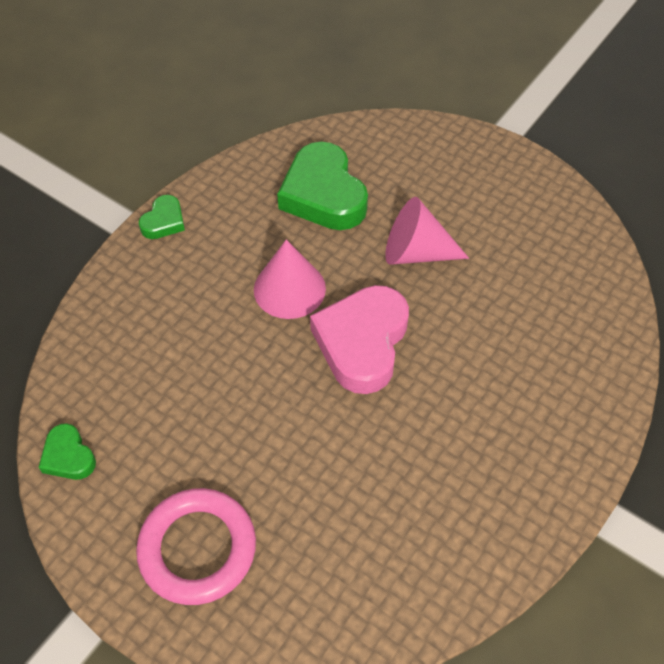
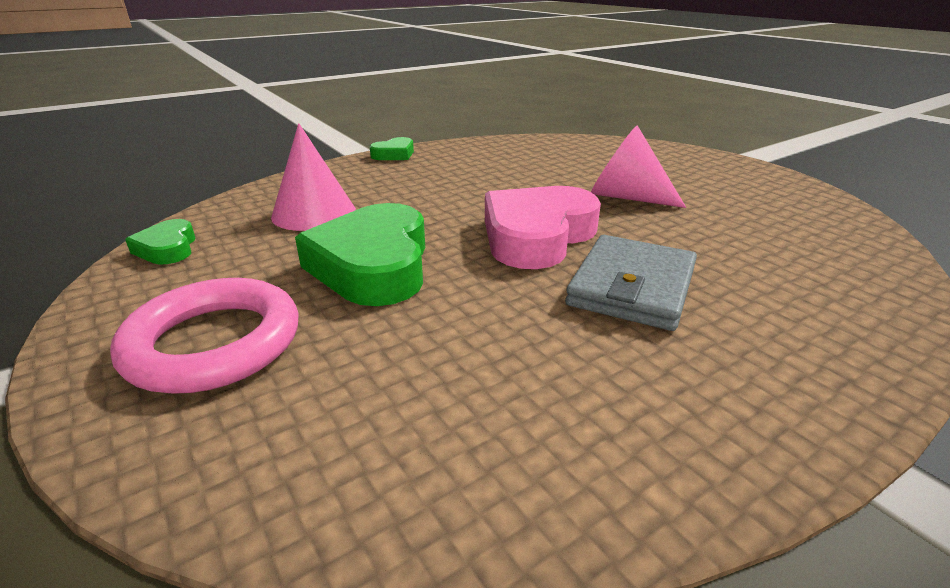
camera: 20 degrees right, 25 degrees down
pink cone [254,239,326,319] -> pink cone moved to [271,123,356,231]
green heart [277,142,368,230] -> green heart moved to [295,203,425,306]
none -> grey wallet [565,235,697,331]

